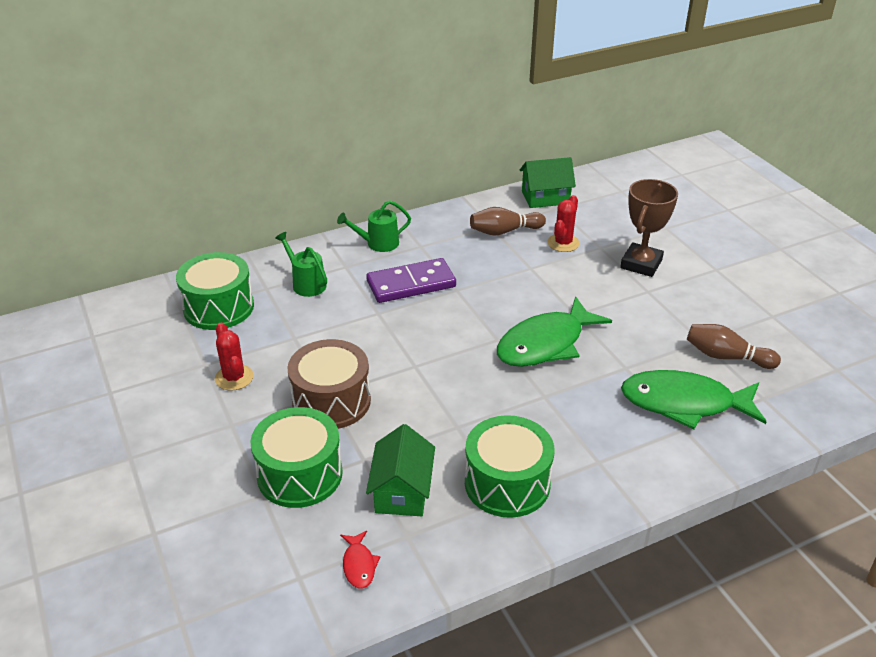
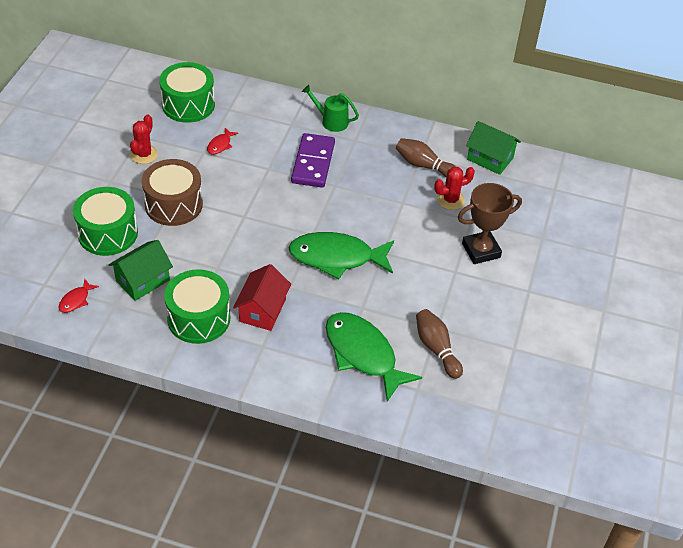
camera: 40 degrees right, 10 degrees up
green watering can [275,232,327,297] -> none
purple domino [366,258,456,303] -> purple domino turned 75 degrees clockwise [291,133,335,188]
none -> red fish [207,128,238,155]
none -> red house [233,264,291,331]

